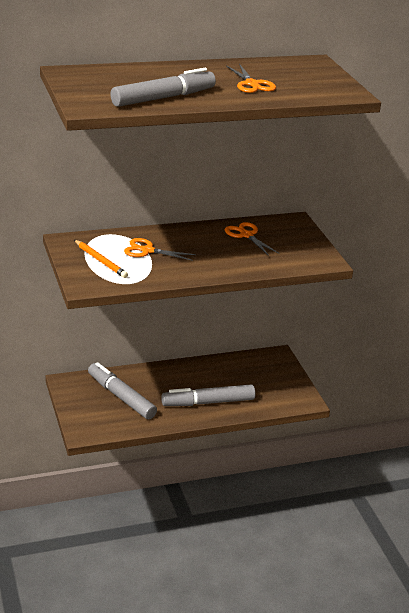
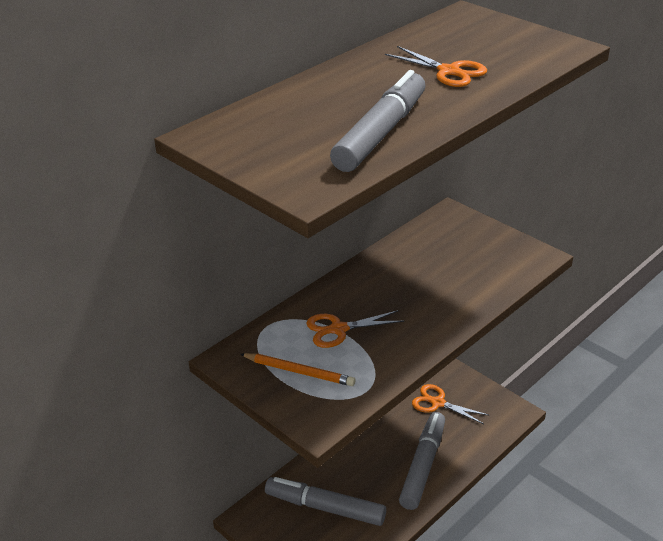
camera: 25 degrees left, 5 degrees up
grey marker [161,385,255,406] -> grey marker turned 150 degrees clockwise [399,412,445,510]
orange scissors [225,222,279,256] -> orange scissors moved to [412,384,490,424]

